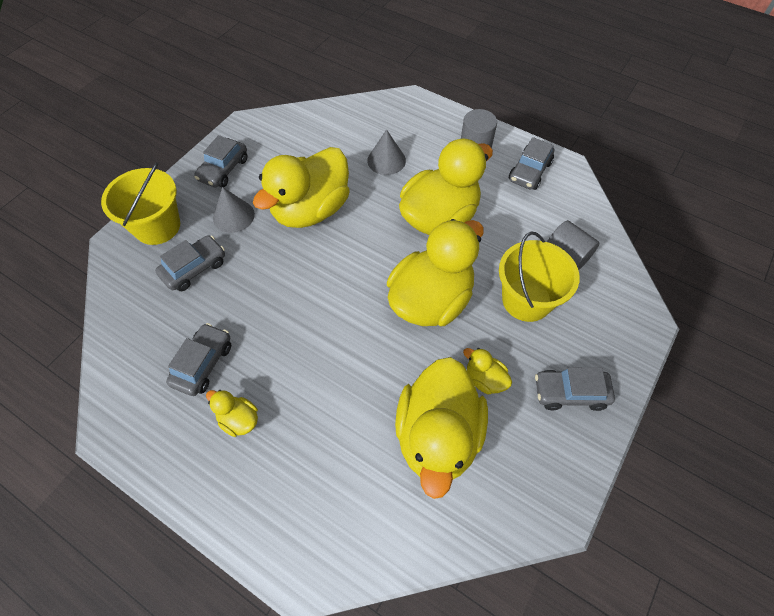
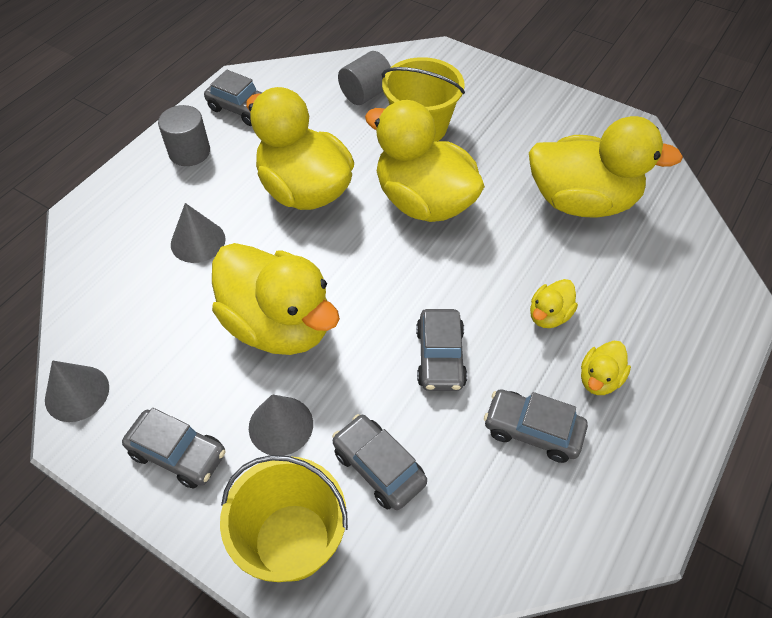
camera: 90 degrees left, 5 degrees down
yellow duck [463,348,512,394] -> yellow duck moved to [530,279,578,328]
grey car [535,367,615,411] -> grey car moved to [416,309,467,391]
none -> grey cone [45,360,109,422]

